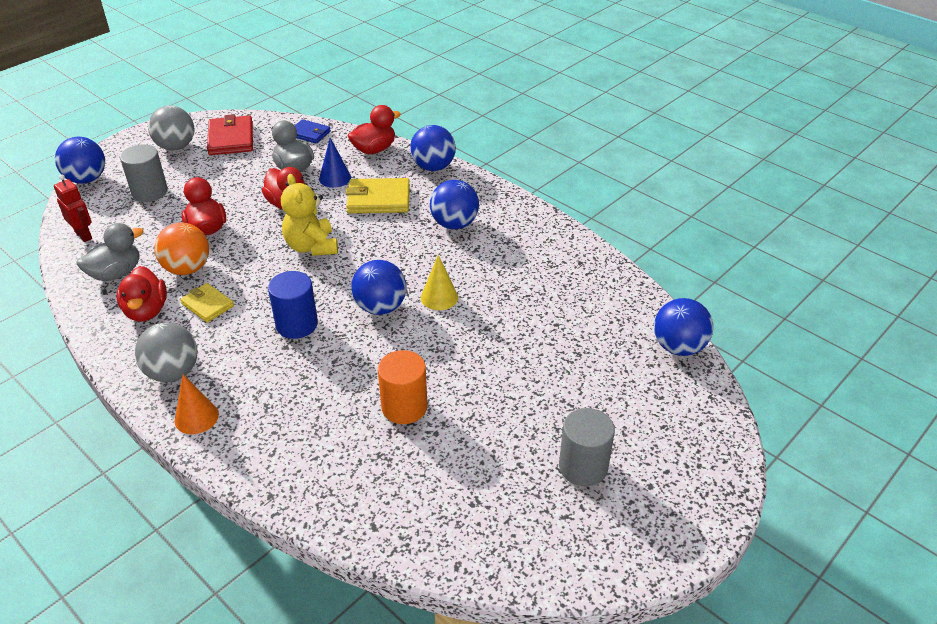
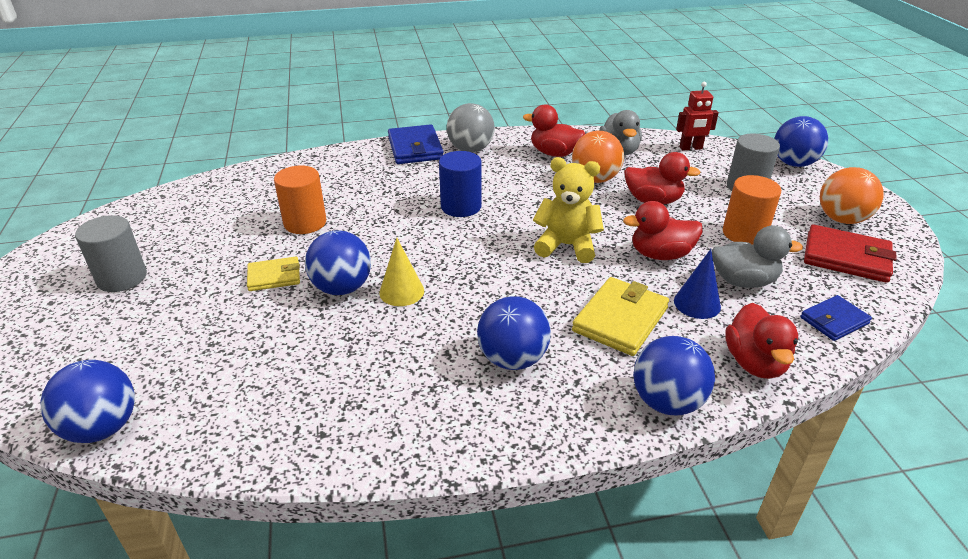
camera: 125 degrees right, 5 degrees down
grey ball [148,105,194,151] -> orange ball [820,167,884,224]
orange cone [175,374,219,434] -> blue wallet [388,124,444,164]
yellow wallet [180,283,234,323] -> yellow wallet moved to [247,257,300,291]
blue ball [351,260,407,315] -> blue ball moved to [305,230,371,295]
none -> orange cylinder [723,175,781,244]

